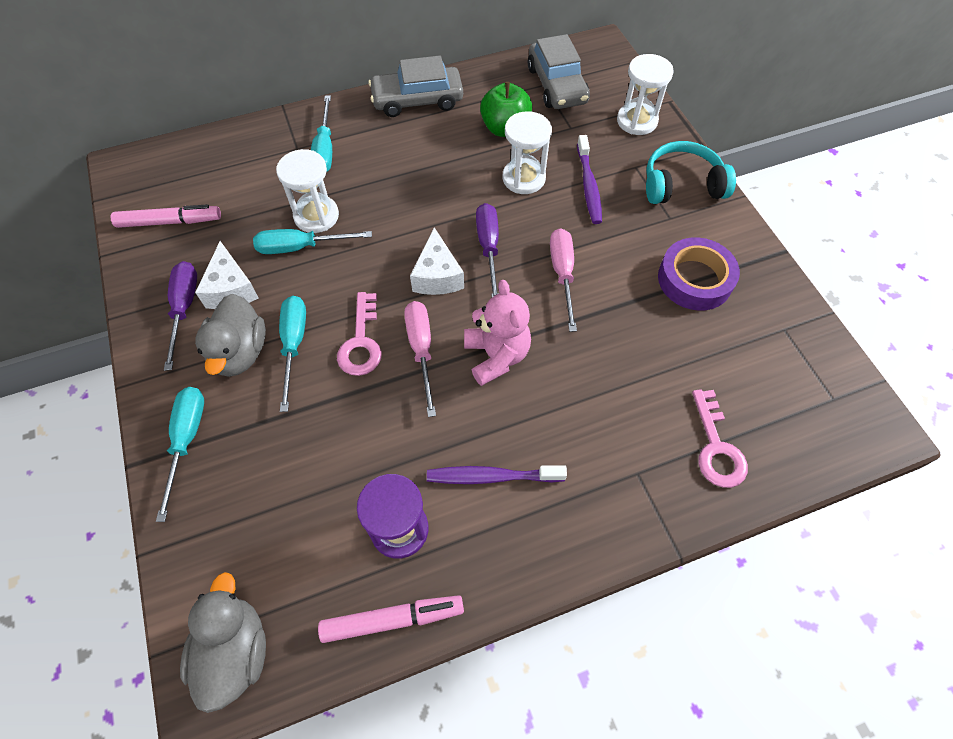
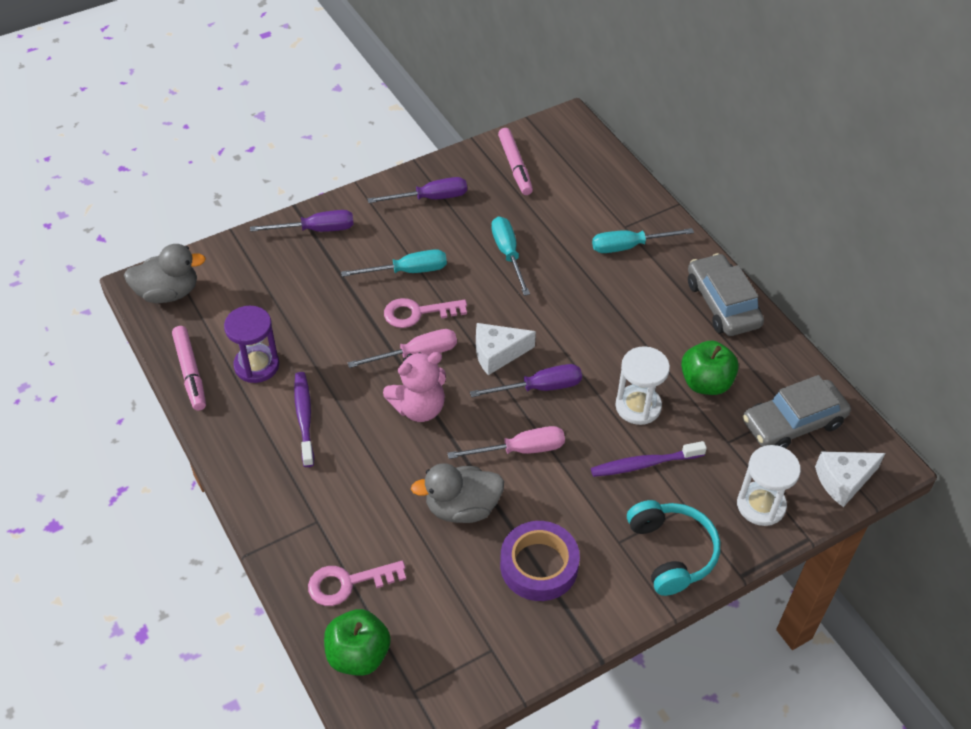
camera: 80 degrees right, 10 degrees down
turquoise screwdriver [156,387,204,522] -> purple screwdriver [250,210,354,232]
white cheese [195,241,259,309] -> white cheese moved to [815,452,885,507]
grey duck [195,294,266,377] -> grey duck moved to [411,463,504,523]
white hourglass [276,149,339,233] -> none
none -> green apple [324,609,391,676]

